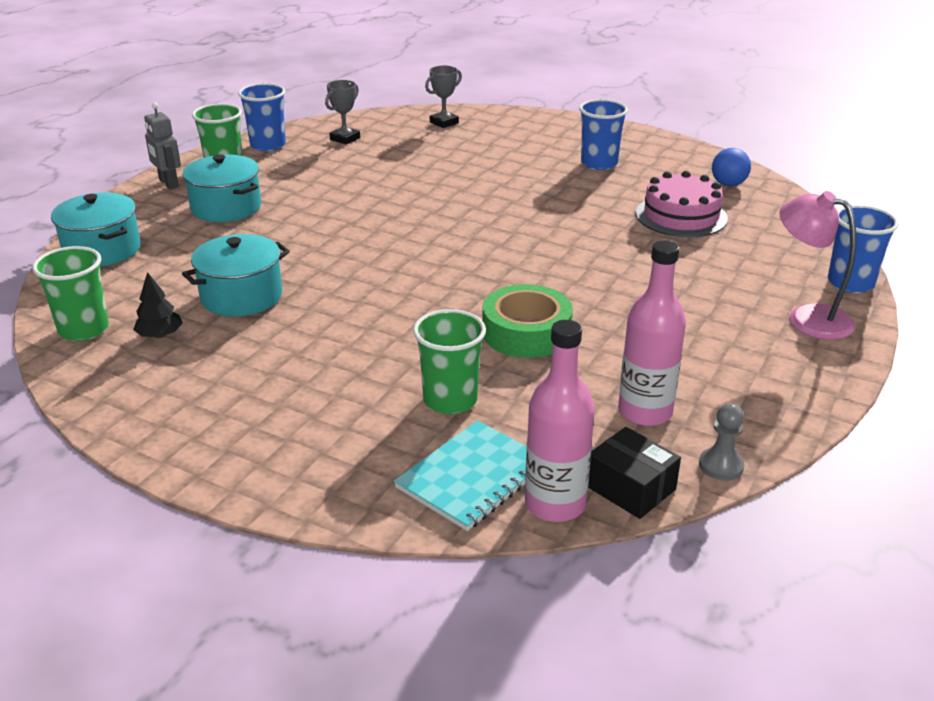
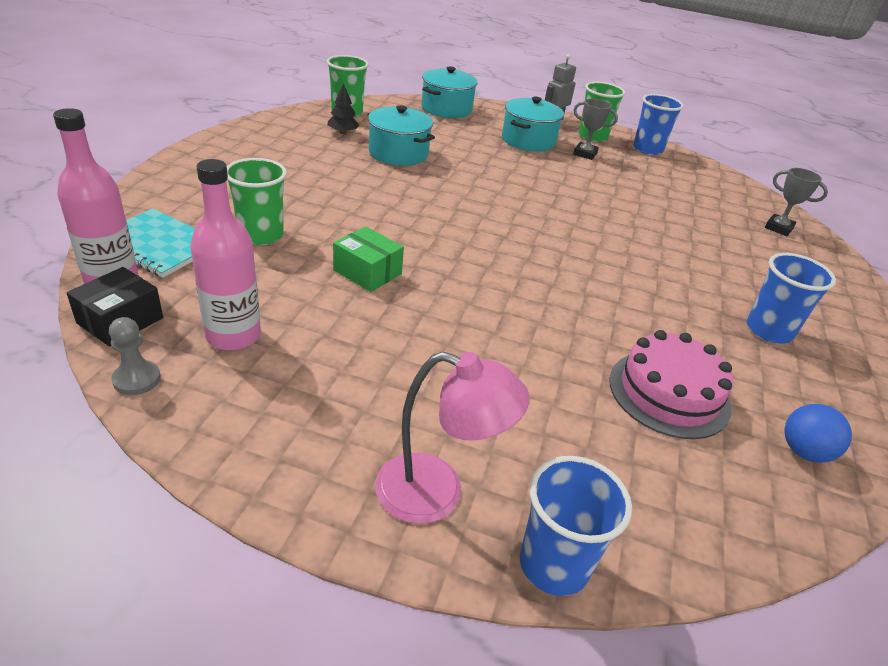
camera: 75 degrees right, 5 degrees up
grey trophy [325,80,360,145] -> grey trophy moved to [573,99,618,160]
green tape [482,284,573,358] -> green box [333,226,404,292]
pink lamp [779,191,856,340] -> pink lamp turned 75 degrees clockwise [375,352,530,524]

